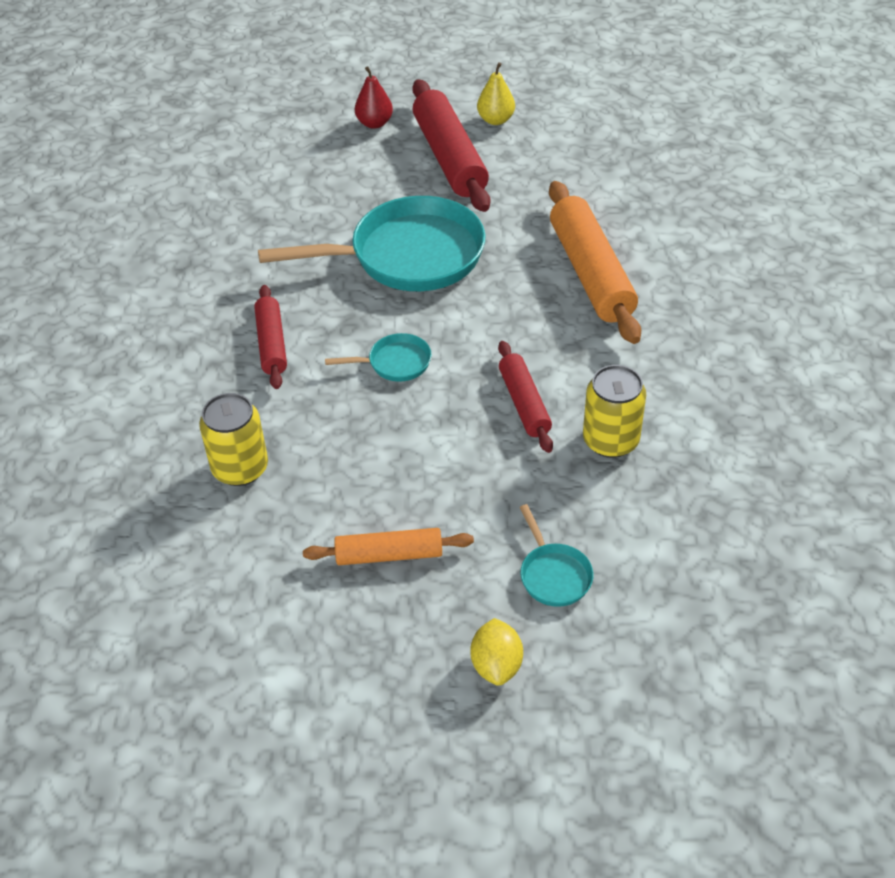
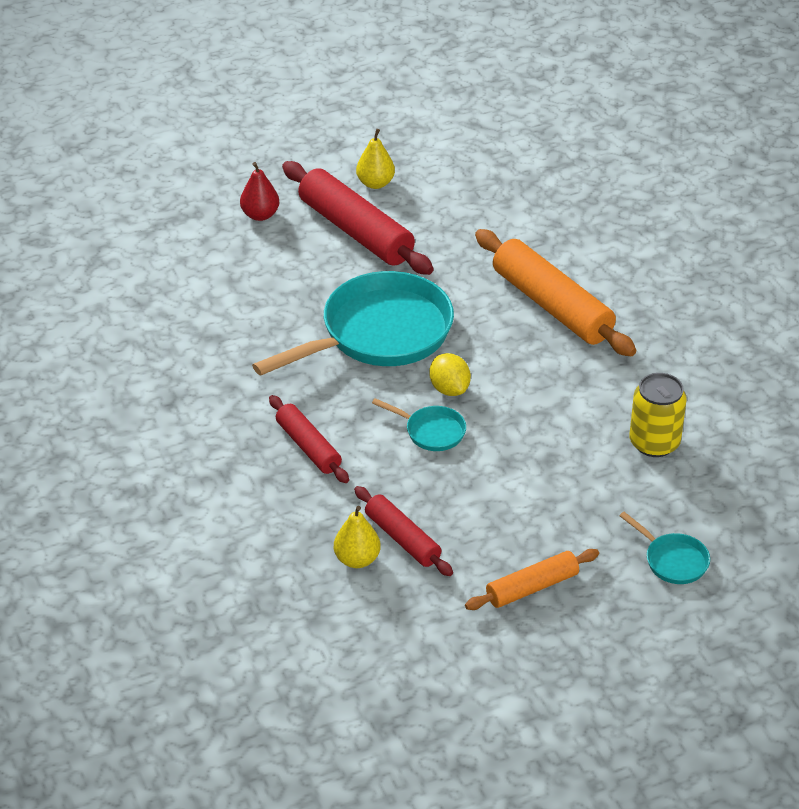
camera: 25 degrees left, 5 degrees down
yellow can [199,393,268,486] -> yellow pear [334,506,381,568]
turquoise pan [325,333,432,382] -> turquoise pan turned 60 degrees clockwise [372,398,466,451]
yellow lemon [470,618,523,686] -> yellow lemon moved to [429,353,471,396]
red rolling pin [498,341,553,453] -> red rolling pin moved to [354,486,453,576]

